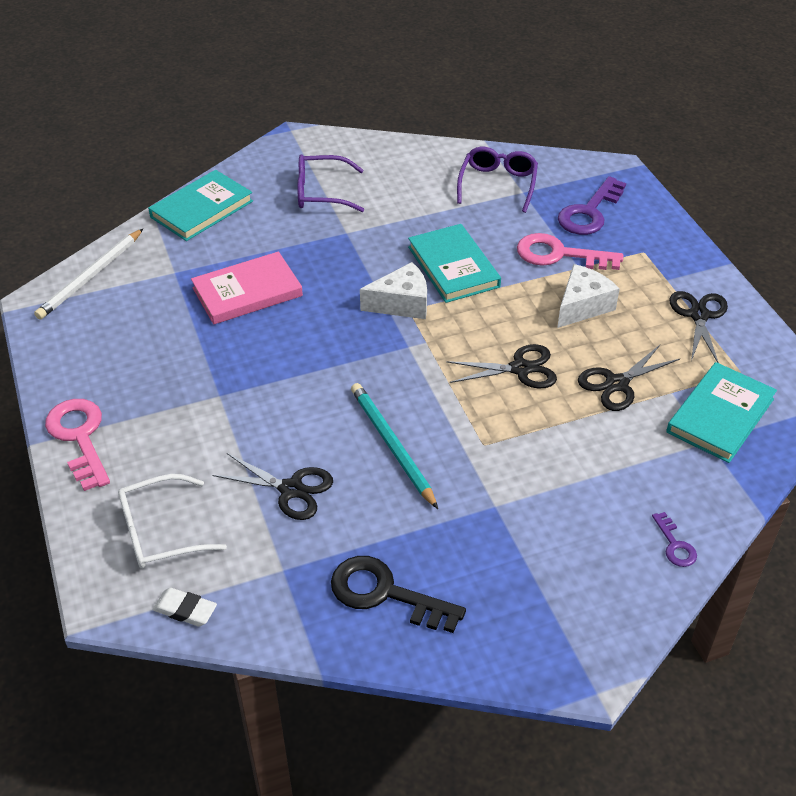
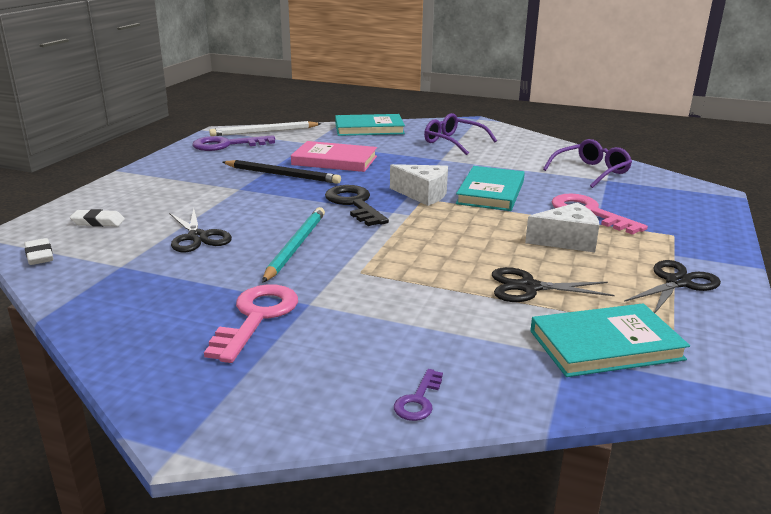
camera: 40 degrees right, 20 degrees down
pink key [45,399,110,491] -> pink key moved to [204,284,298,363]
white glasses [118,474,227,569] -> white eraser [70,209,125,227]
black key [331,556,466,633] -> black key moved to [325,185,389,226]
black scissors [446,344,557,389] -> none
purple key [558,176,626,235] -> purple key moved to [192,135,275,151]
none -> black pencil [222,160,341,184]

